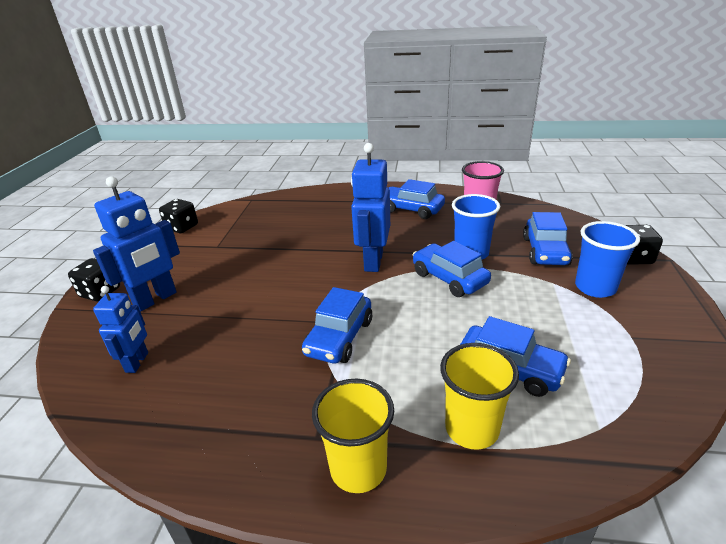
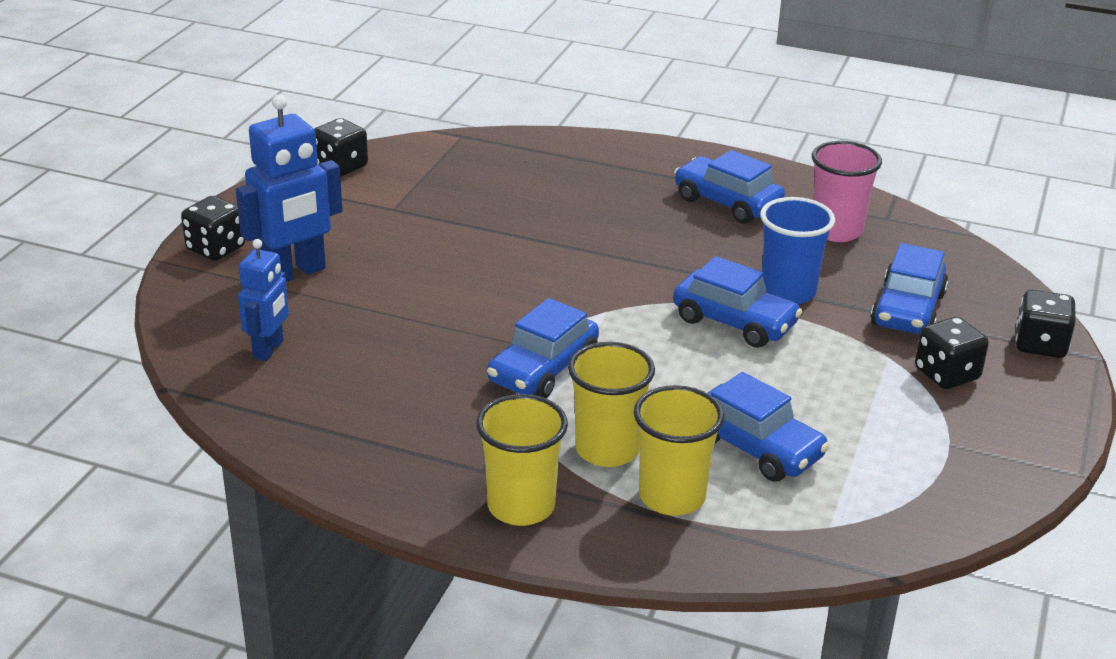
camera: 10 degrees right, 0 degrees up
blue robot [351,143,390,272] -> none
blue car [412,241,491,297] -> blue car turned 150 degrees clockwise [673,256,802,348]
blue cup [575,221,640,298] -> black dice [915,317,989,389]
none -> yellow cup [568,342,655,467]

